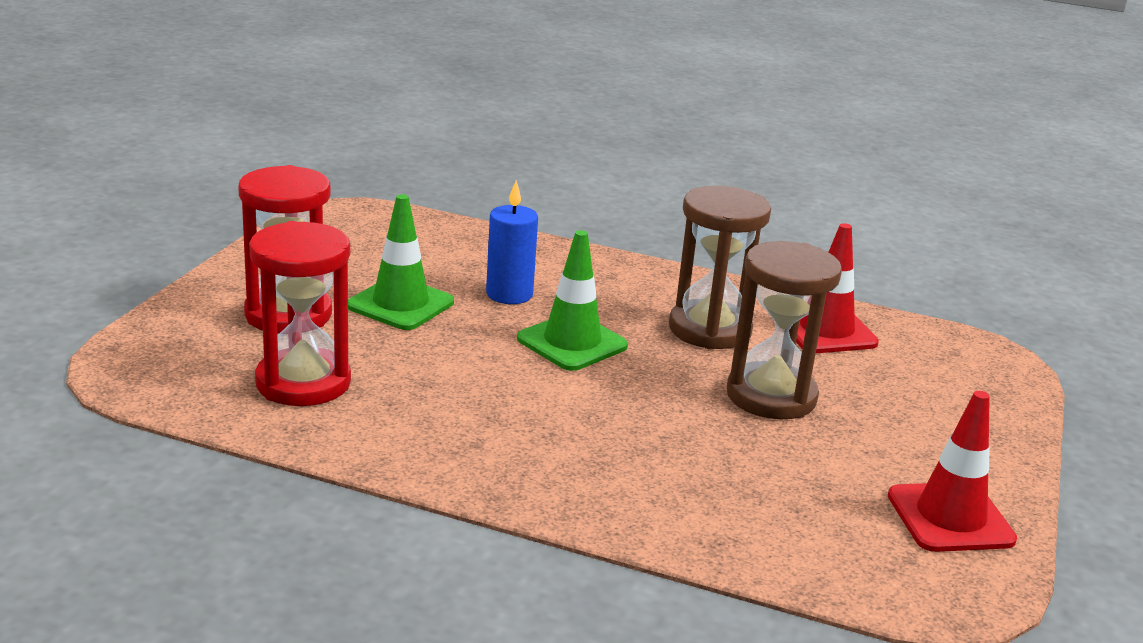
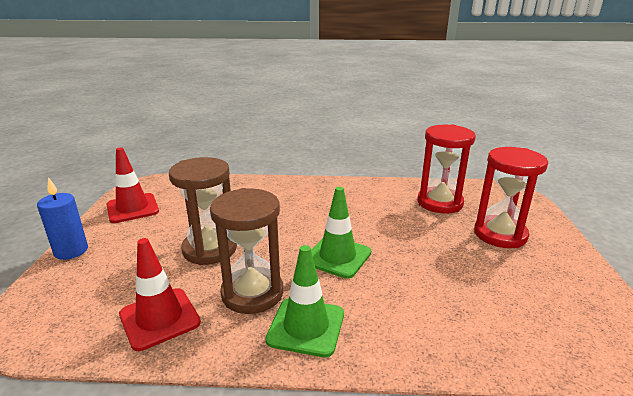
camera: 165 degrees right, 0 degrees up
green traffic cone [348,194,454,330] -> green traffic cone moved to [266,245,344,357]
blue candle [486,180,538,304] -> blue candle moved to [37,177,88,260]

